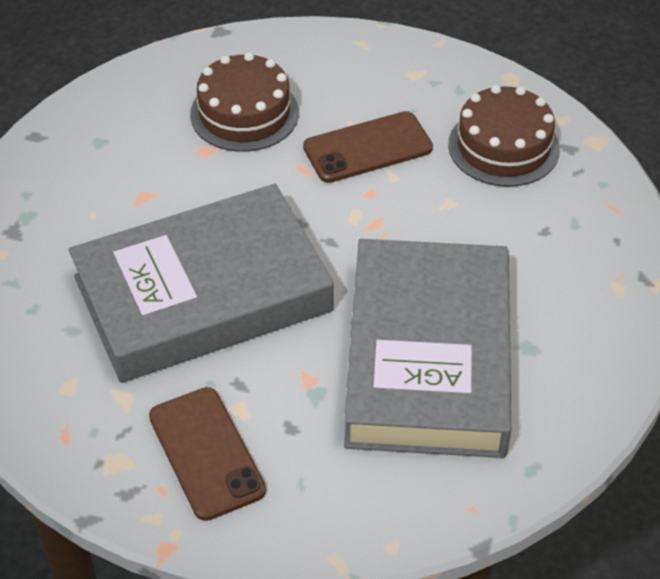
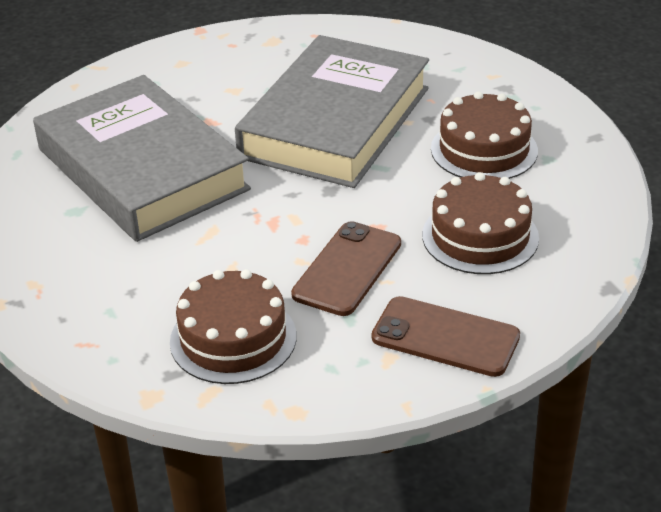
camera: 140 degrees right, 10 degrees down
brown phone [149,387,266,521] -> brown phone moved to [372,296,520,377]
none -> brown cake [431,91,538,179]

